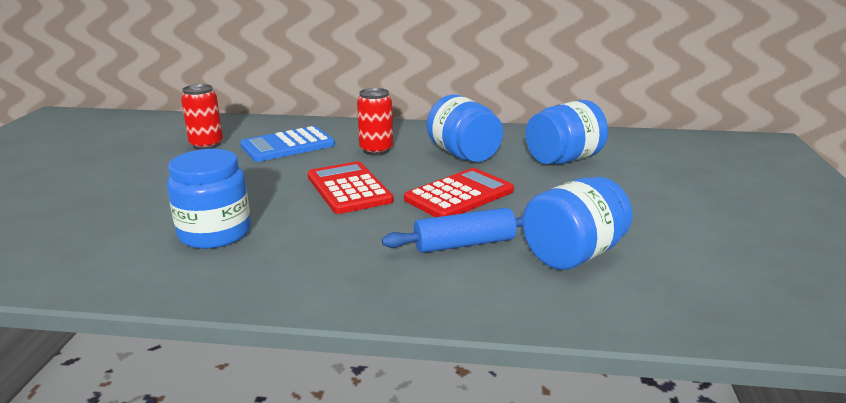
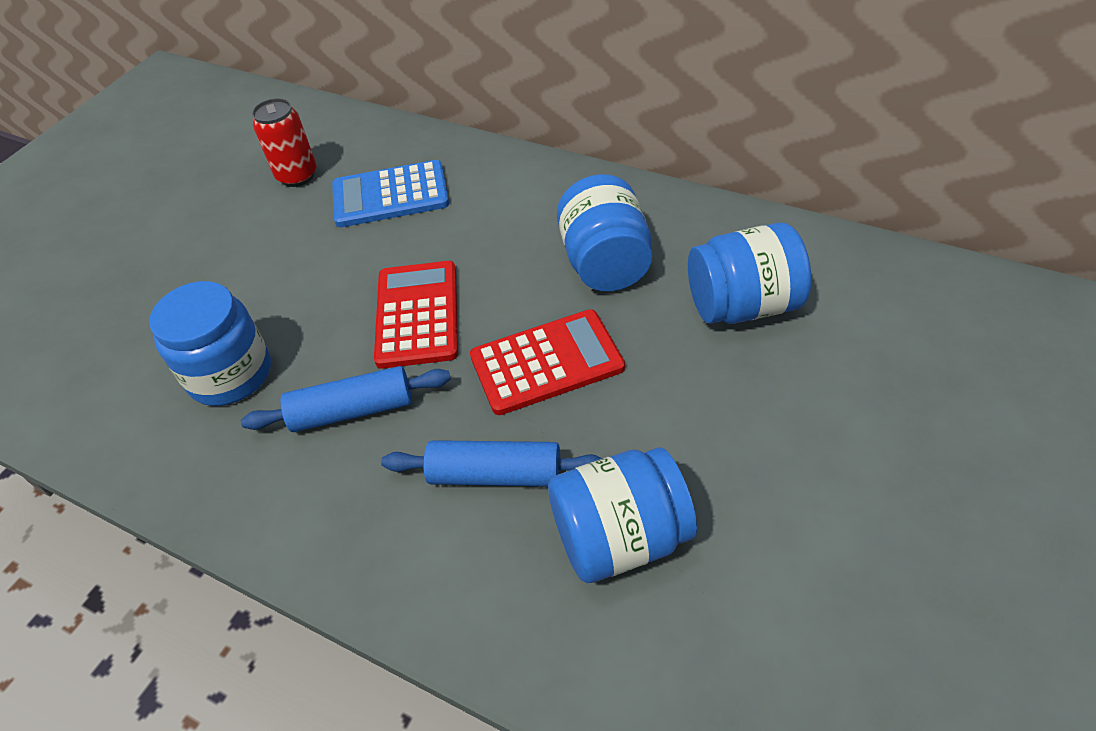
camera: 25 degrees right, 25 degrees up
red can [357,88,393,155] -> none
none -> blue rolling pin [241,366,451,432]

